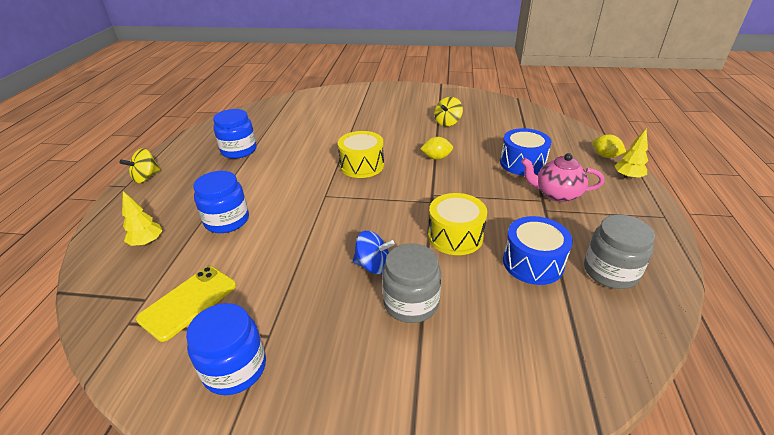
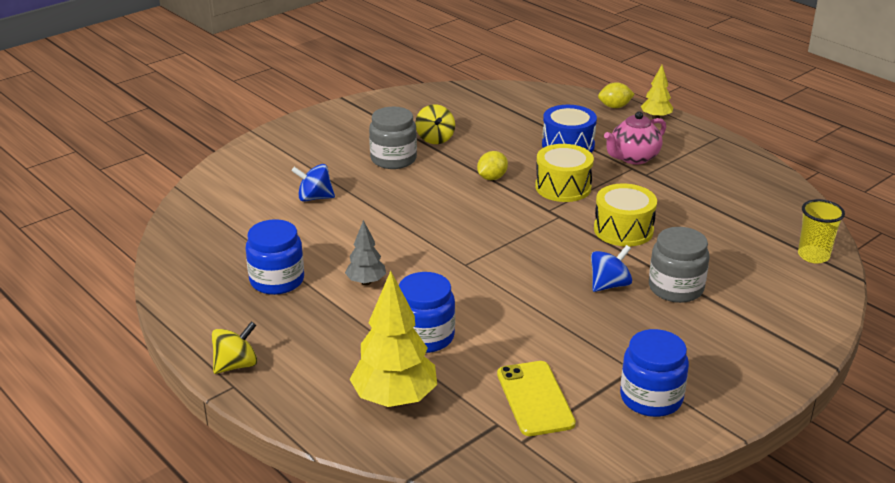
camera: 50 degrees left, 5 degrees down
yellow spinning top [120,148,161,183] -> yellow spinning top turned 120 degrees counterclockwise [212,322,257,374]
yellow tree [122,191,163,246] -> yellow tree [349,271,437,407], size x1.84
yellow drum [338,131,384,178] -> yellow drum moved to [535,144,594,202]
blue drum [503,216,573,285] -> none
grey jar [584,215,655,289] -> grey jar moved to [369,107,417,169]
none -> blue spinning top [291,164,335,202]
none -> grey tree [345,220,386,285]
none -> yellow cup [798,199,845,263]

